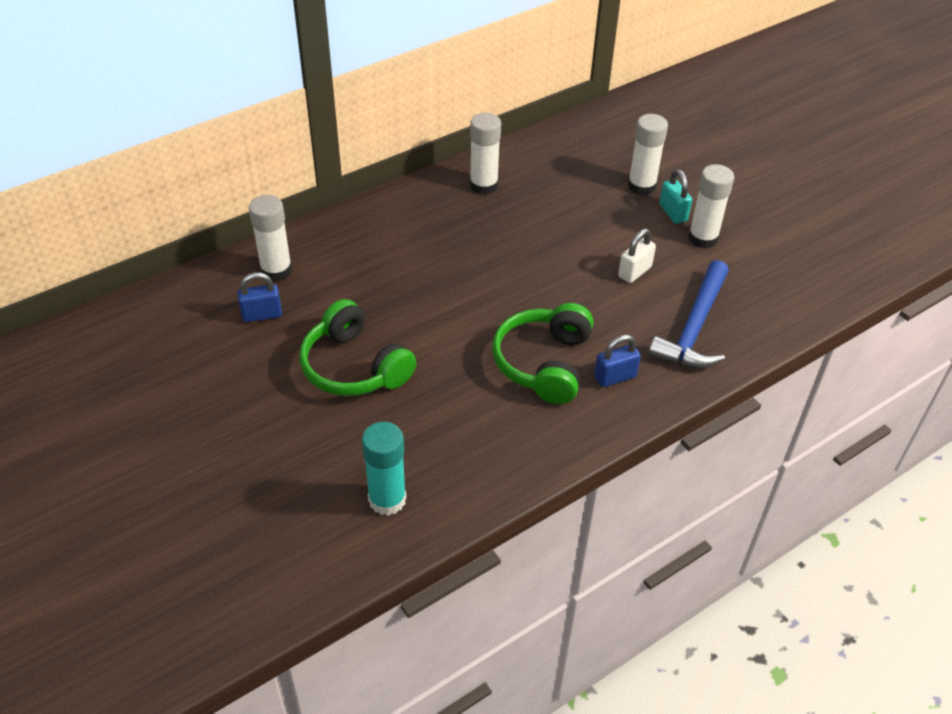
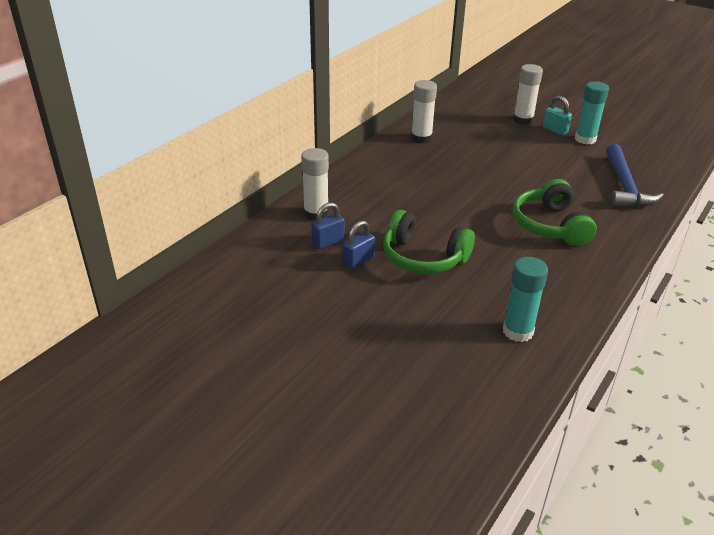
camera: 20 degrees left, 10 degrees down
blue padlock [594,334,641,387] -> blue padlock moved to [342,220,375,270]
white padlock [618,229,656,283] -> none
white glue stick [688,164,734,248] -> turquoise glue stick [575,81,609,145]

